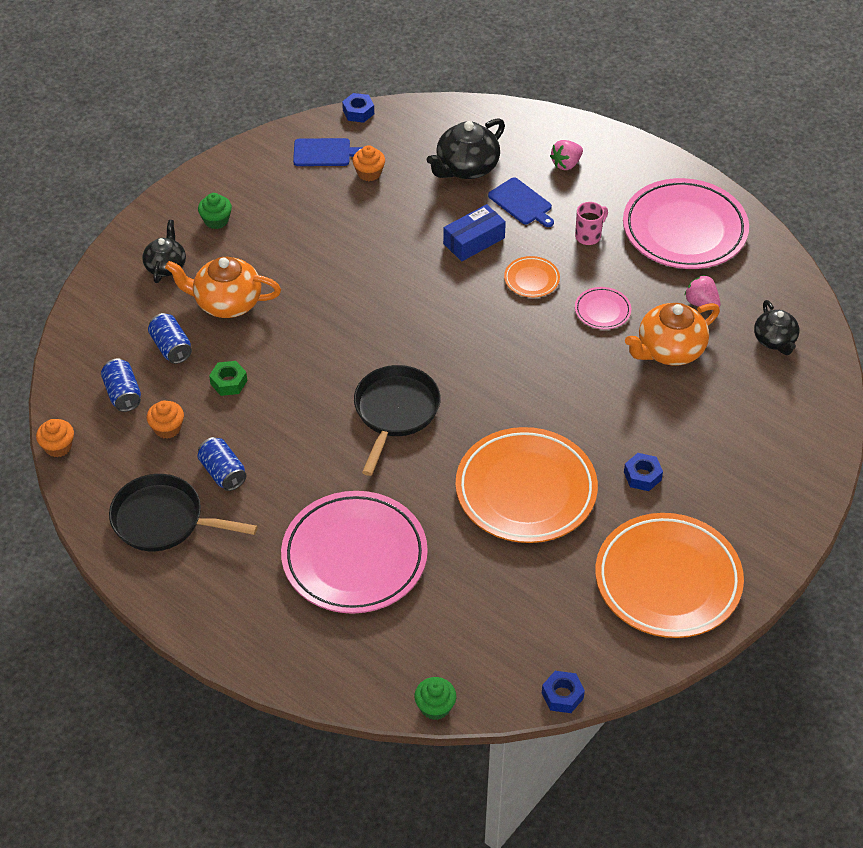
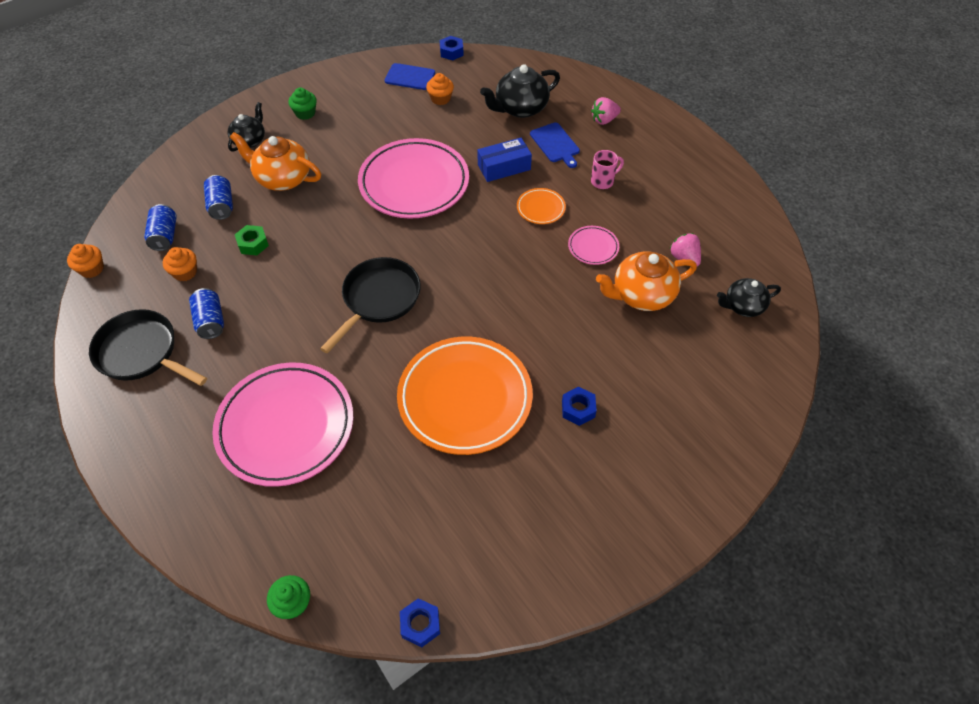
camera: 15 degrees right, 5 degrees up
orange plate [595,513,744,638] -> none
pink plate [623,178,749,269] -> pink plate moved to [358,138,469,219]
black teapot [754,300,800,355] -> black teapot turned 75 degrees clockwise [717,278,781,317]

